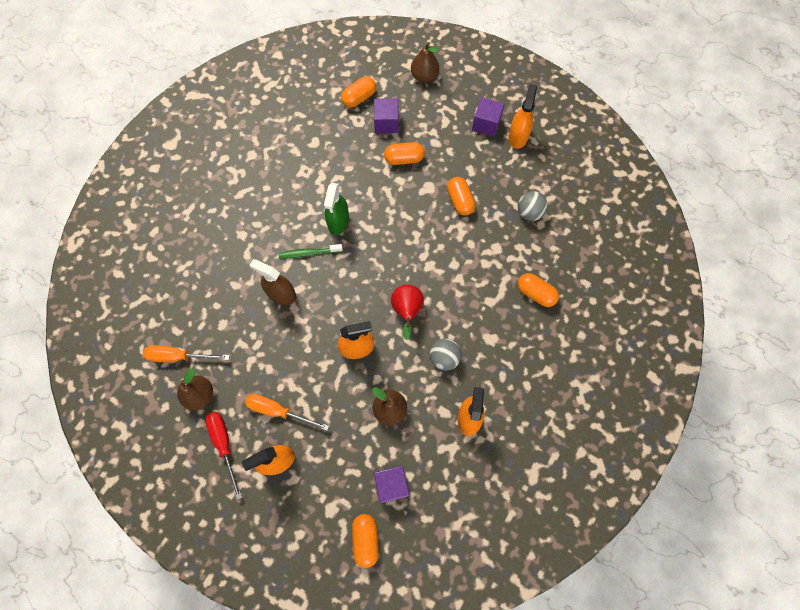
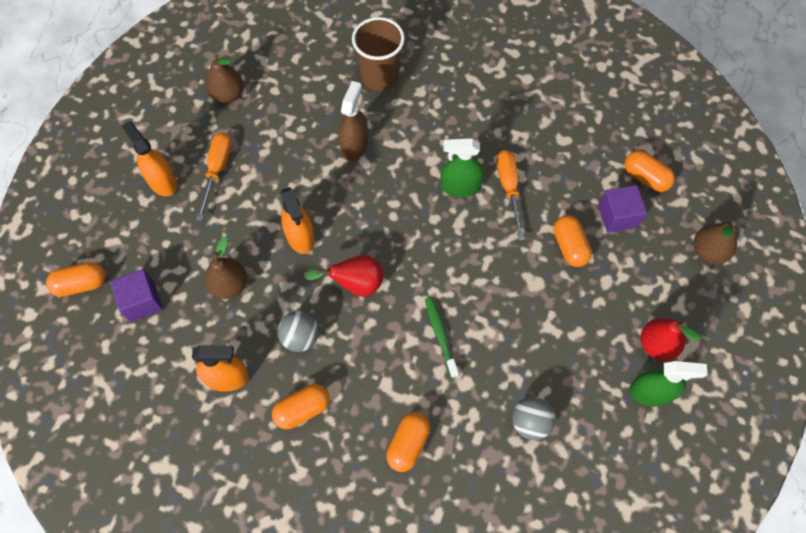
camera: 80 degrees right, 5 degrees down
orange screwdriver [143,345,230,362] -> orange screwdriver moved to [497,150,525,241]
red screwdriver [205,412,242,499] -> none
green toothbrush [278,244,343,258] -> green toothbrush moved to [425,297,459,378]
orange capsule [447,177,476,216] -> orange capsule moved to [272,384,330,429]
purple cube [472,98,504,137] -> red pear [641,318,701,361]
orange spray bottle [509,84,537,149] -> green spray bottle [629,361,708,407]
none -> brown cup [352,17,405,91]

